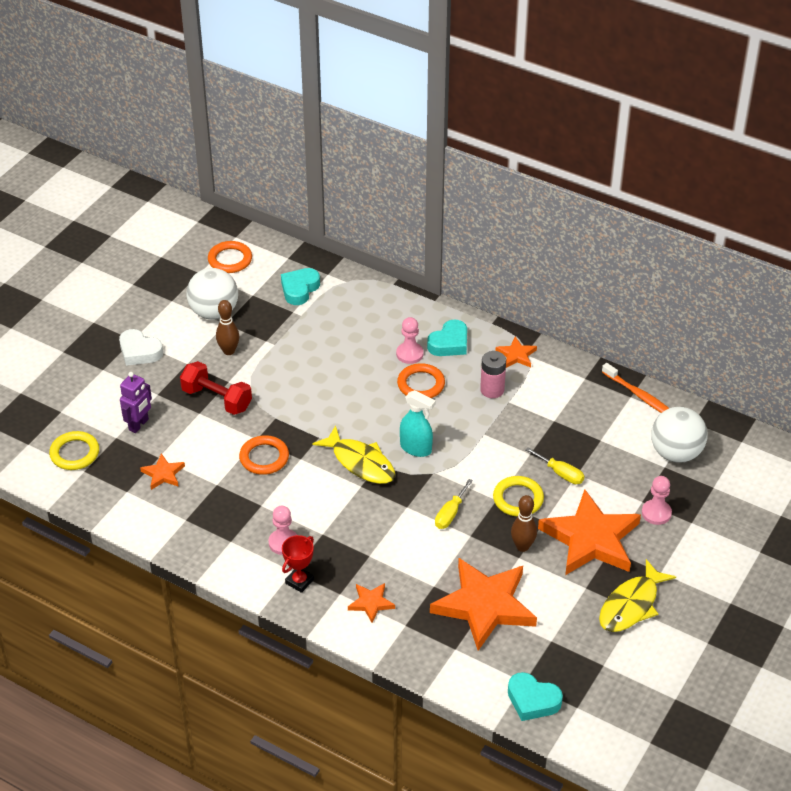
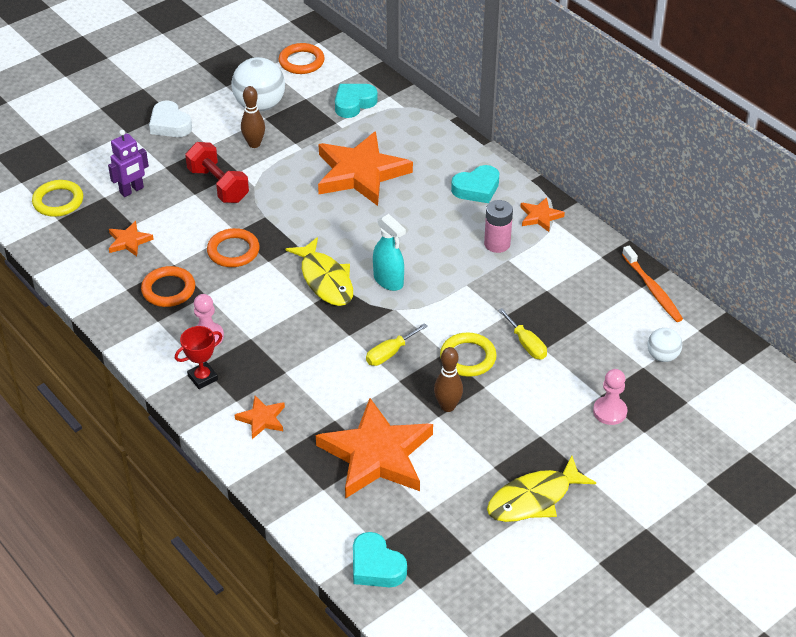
camera: 20 degrees right, 0 degrees up
pink pawn [396,317,424,364] -> none
orange ring [397,363,445,398] -> orange ring moved to [141,266,195,307]
orange star [538,490,641,575] -> orange star moved to [318,131,413,206]
white ball [651,407,708,463] -> white ball [647,328,682,362], size x0.55

